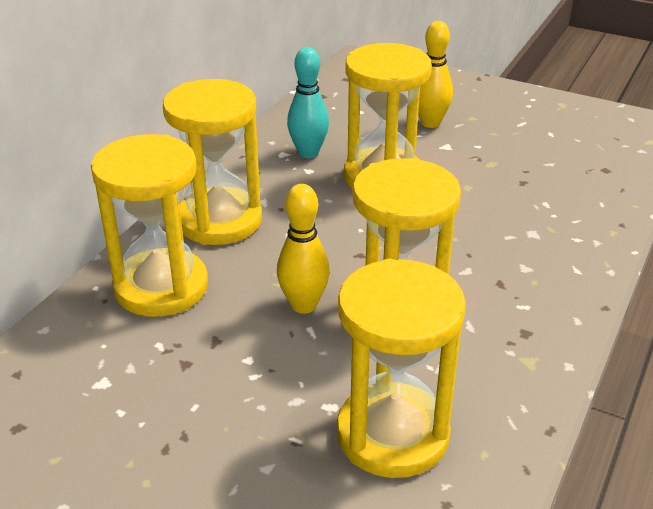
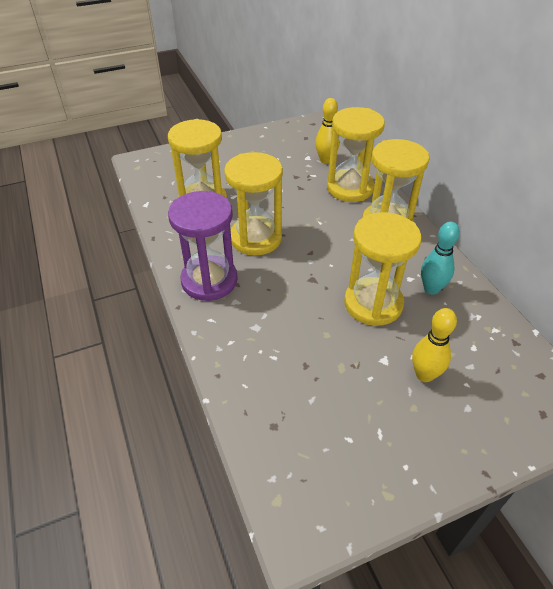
camera: 130 degrees right, 10 degrees up
yellow bowling pin [277,184,330,314] -> yellow bowling pin moved to [315,98,340,164]
none -> purple hourglass [168,191,238,301]

